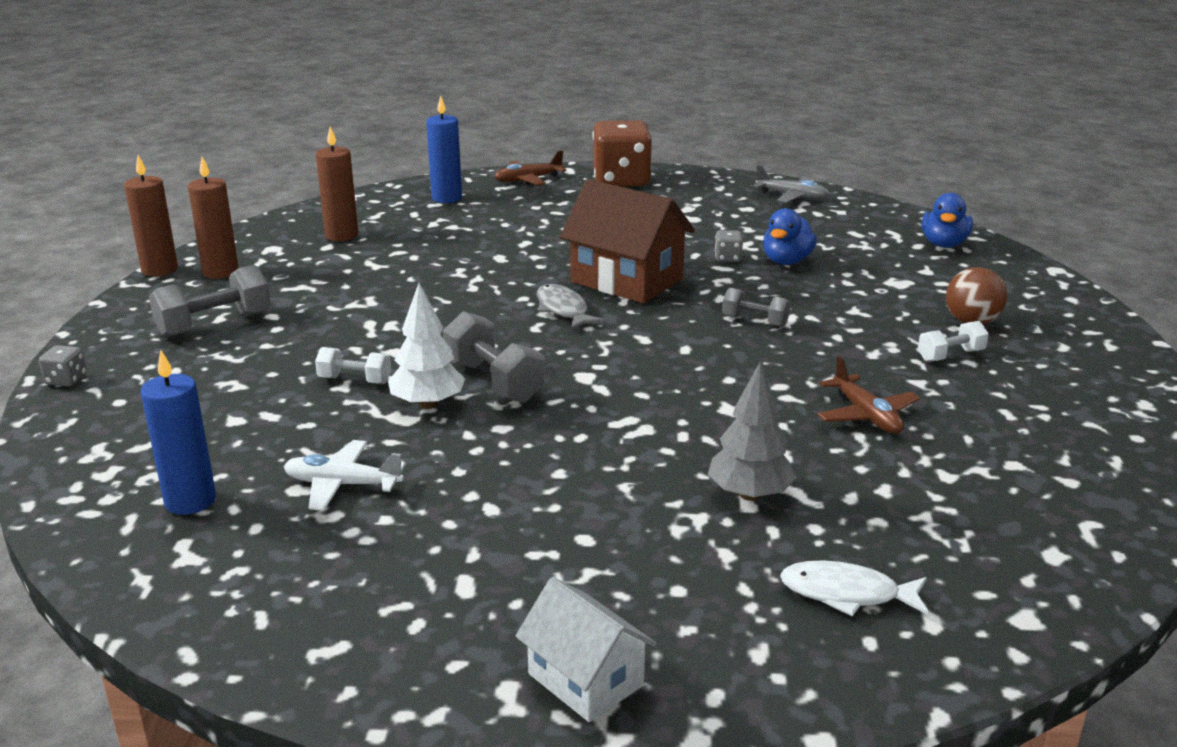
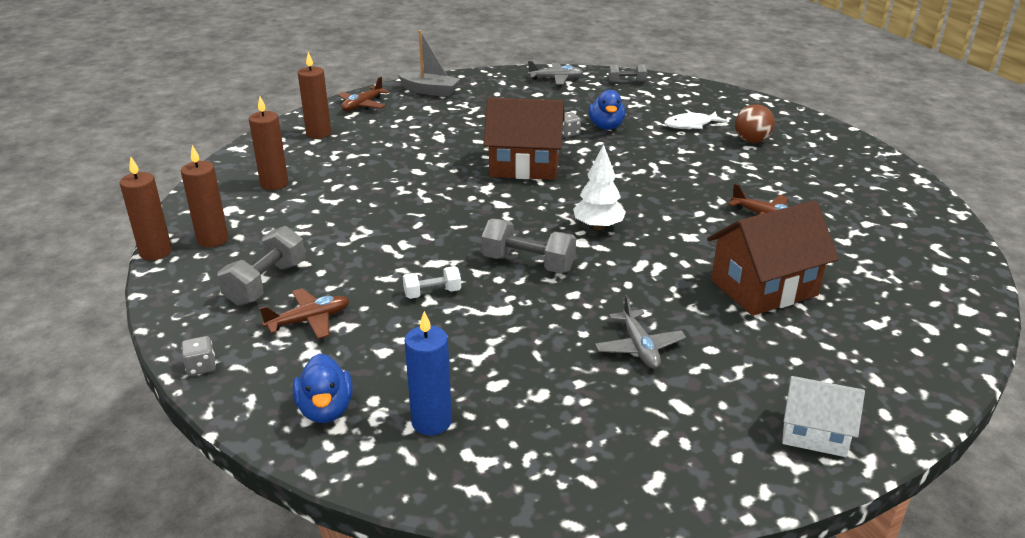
camera: 30 degrees left, 5 degrees up
white plane [284,440,406,511] -> none
white tree [388,283,466,409] -> white tree moved to [573,144,626,230]
blue candle [426,96,462,203] -> brown candle [298,52,331,139]
grey fish [537,284,605,330] -> none
brown dice [592,120,652,186] -> grey boat [398,30,460,97]
grey tree [708,361,797,501] -> brown house [707,200,839,316]
grey dumbbell [722,288,790,327] -> grey dumbbell moved to [608,64,647,82]
white fish [780,560,929,616] -> white fish moved to [664,111,727,129]
white dumbbell [918,321,989,362] -> none
blue duck [922,193,973,248] -> blue duck moved to [293,353,353,423]
none -> brown plane [259,288,350,339]
none -> grey plane [595,295,686,369]

